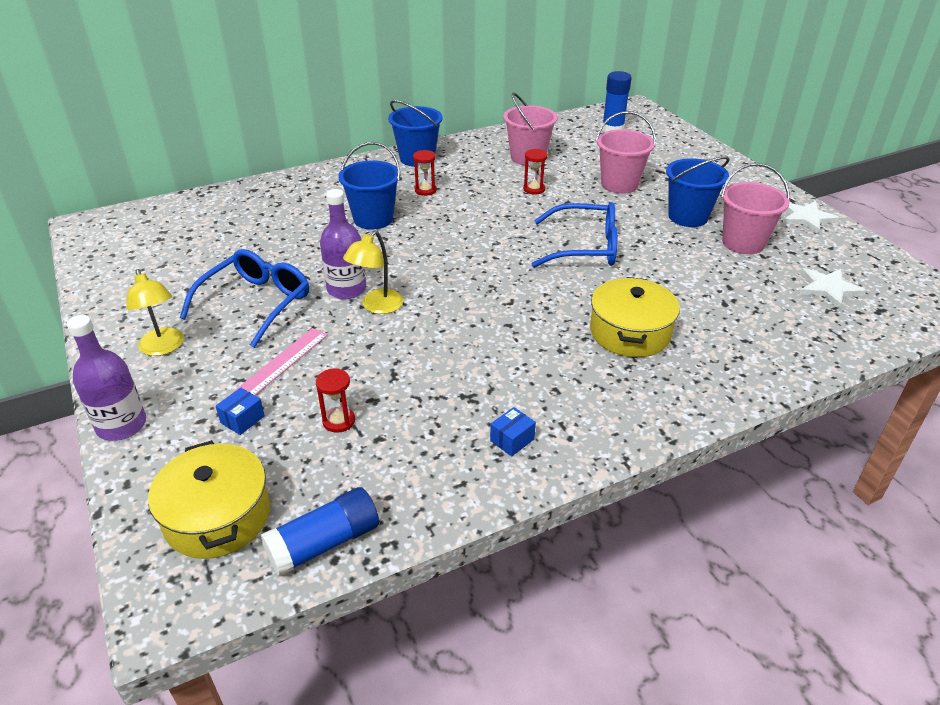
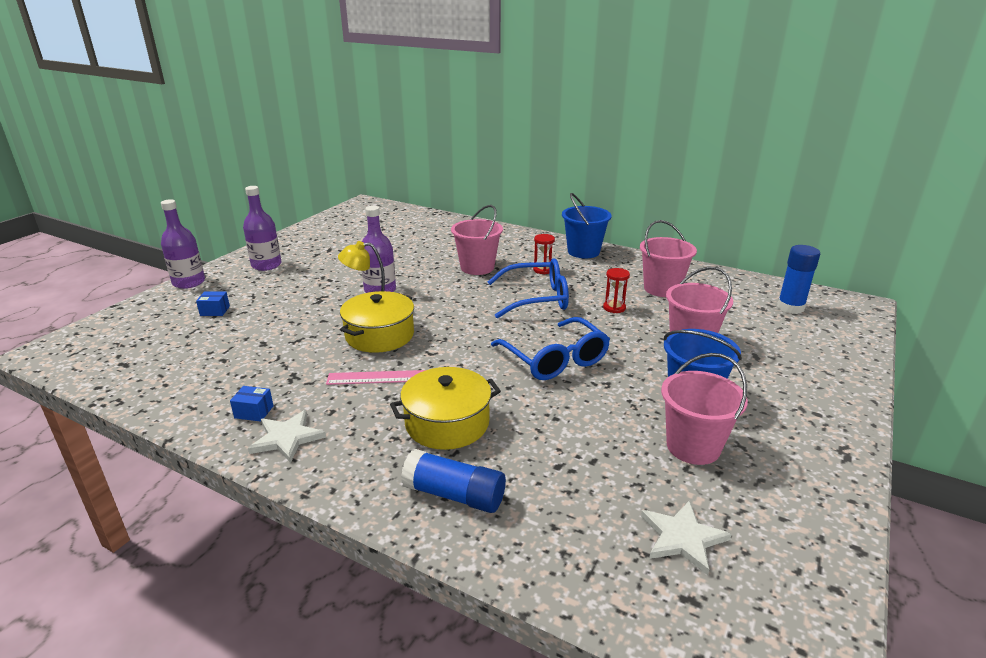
camera: 55 degrees right, 10 degrees down
yellow lamp [126,269,184,356] -> purple bottle [243,186,282,271]
yellow pot [148,440,270,559] -> yellow pot moved to [340,291,414,353]
blue glasses [180,249,309,348] -> blue glasses moved to [488,258,569,318]
pink ruler [234,328,328,395] -> pink ruler moved to [326,370,425,385]
blue glue stick [261,487,379,576] -> blue glue stick moved to [401,449,506,513]
red hourglass [316,368,355,433] -> none
blue bucket [338,142,400,230] -> pink bucket [451,205,503,275]
white star [782,201,839,234] -> white star moved to [248,410,326,463]

